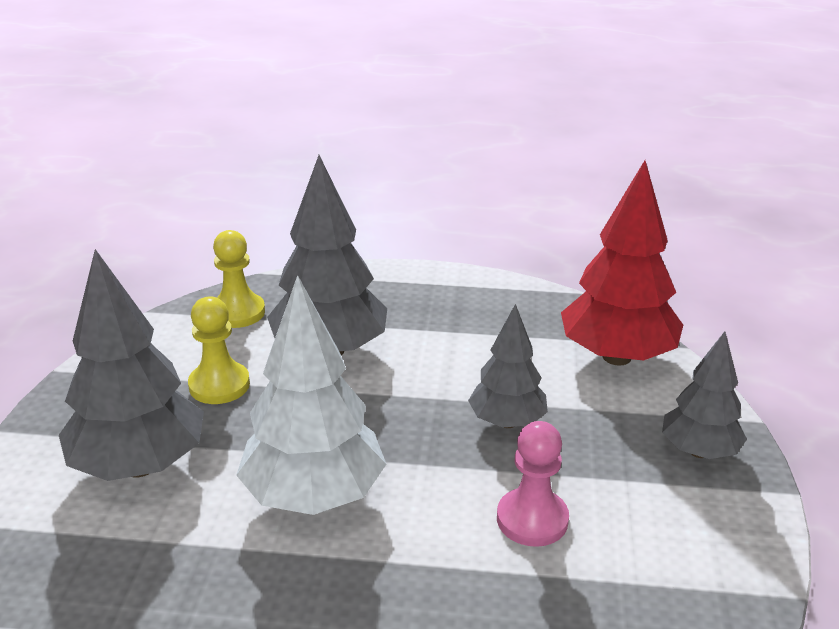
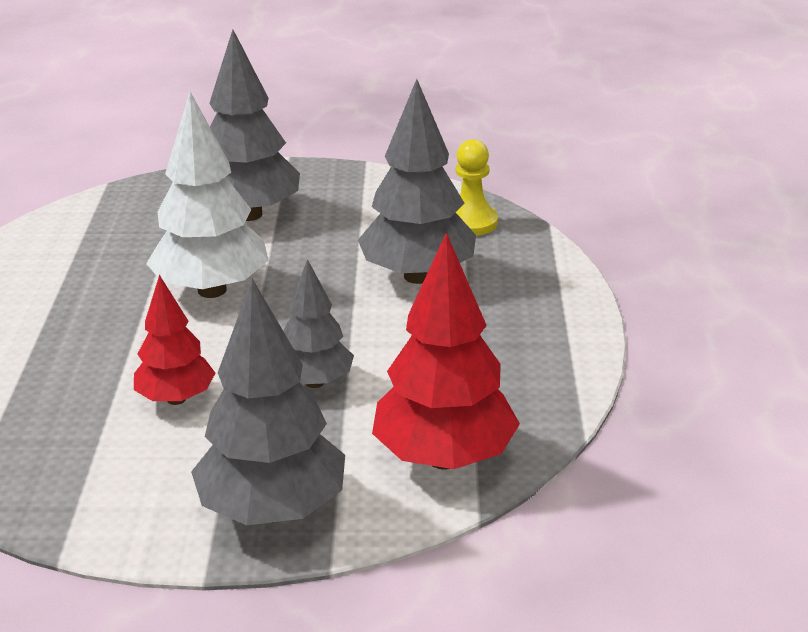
camera: 85 degrees right, 0 degrees up
yellow pawn [188,297,250,404] -> none
pink pawn [497,421,569,547] -> red tree [134,275,215,405]
grey tree [662,331,747,459] -> grey tree [191,278,345,525], size x1.66

